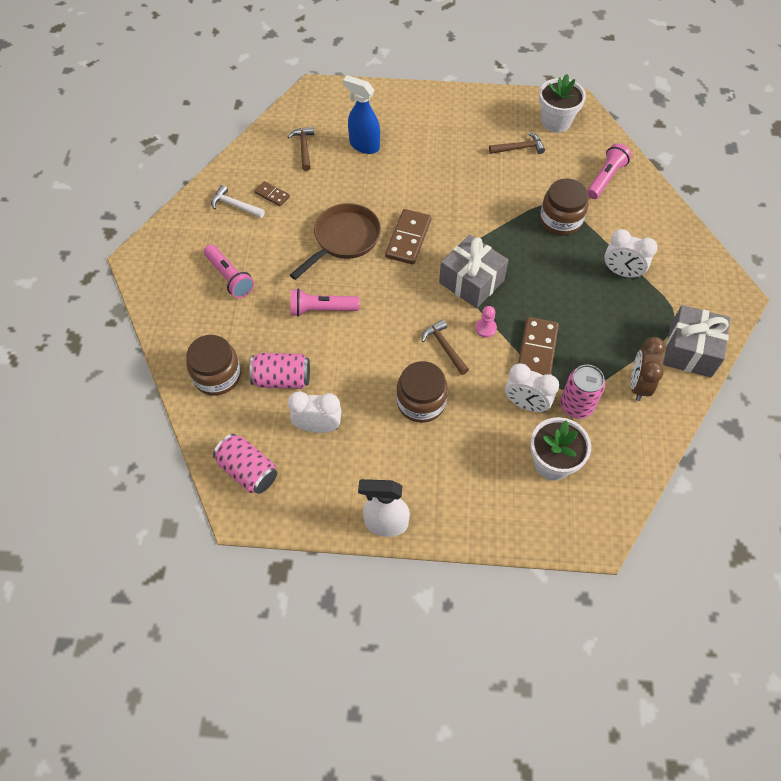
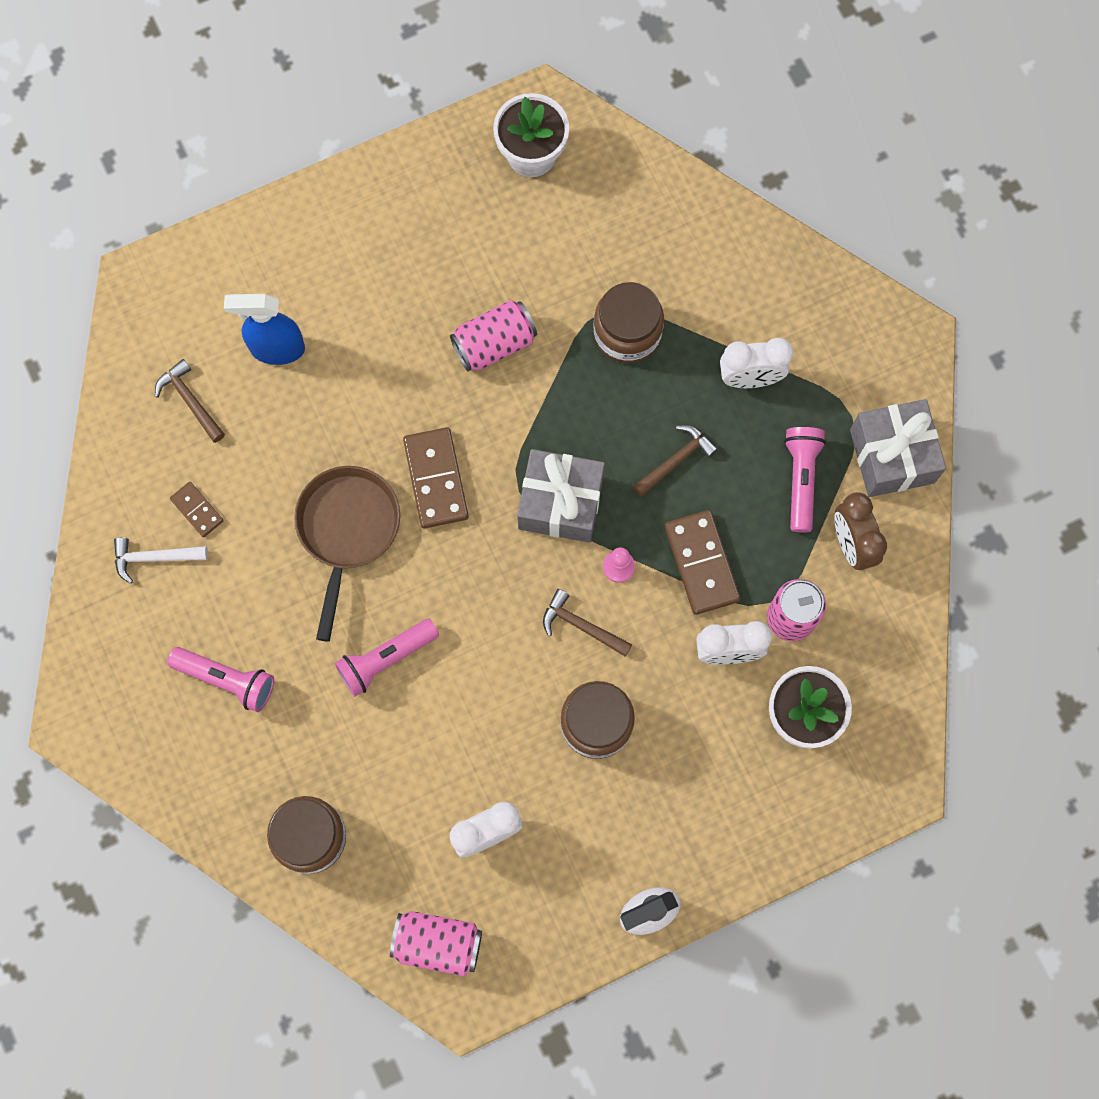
camera: 30 degrees left, 15 degrees up
pink can [249,353,310,389] -> pink can moved to [450,300,537,372]
brown domino [255,181,290,206] -> brown domino turned 45 degrees clockwise [170,482,224,537]
brown hammer [489,132,545,154] -> brown hammer moved to [633,425,718,497]
pink flashlight [587,143,632,199] -> pink flashlight moved to [784,427,826,533]

